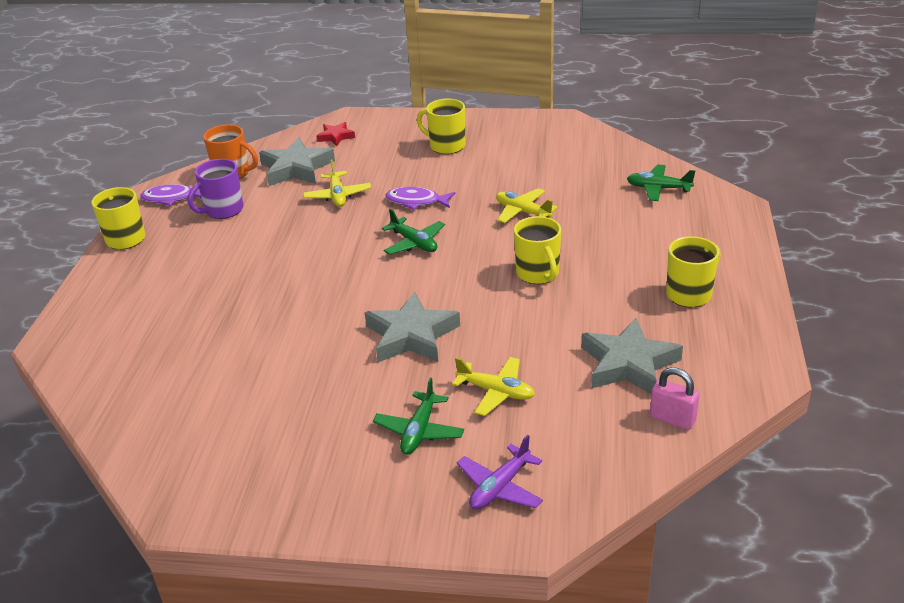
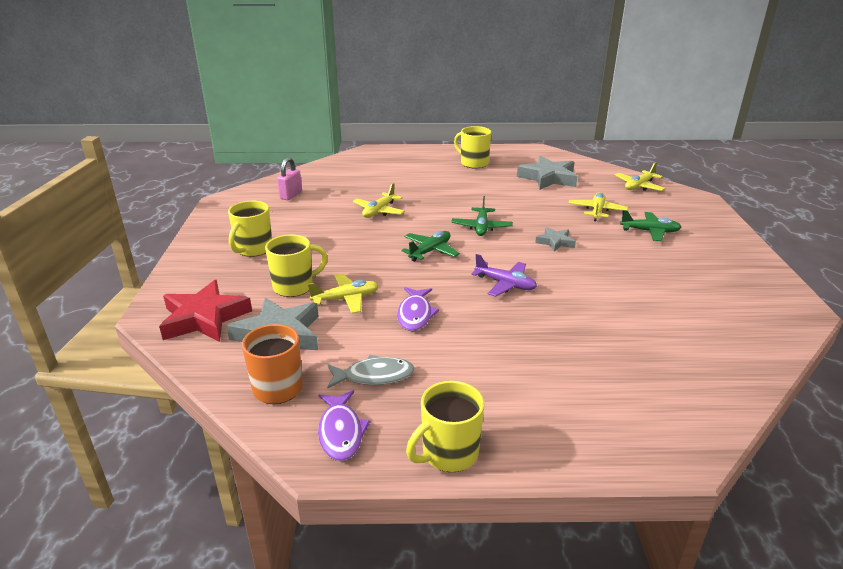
camera: 100 degrees left, 5 degrees down
purple mug [188,159,244,219] -> grey fish [327,355,415,389]
red star [317,122,355,146] -> red star [159,280,252,342], size x1.89
grey star [365,292,460,362] -> grey star [535,227,576,252], size x0.53
purple fish [386,187,455,210] -> purple fish moved to [397,287,439,331]
purple plane [457,435,543,510] -> purple plane moved to [471,254,537,297]
yellow mug [514,216,561,284] -> yellow mug moved to [265,235,328,297]
green plane [627,164,695,201] -> green plane moved to [451,196,513,236]
pink padlock [650,367,700,430] -> pink padlock moved to [277,157,302,200]
none -> yellow plane [615,162,666,191]

